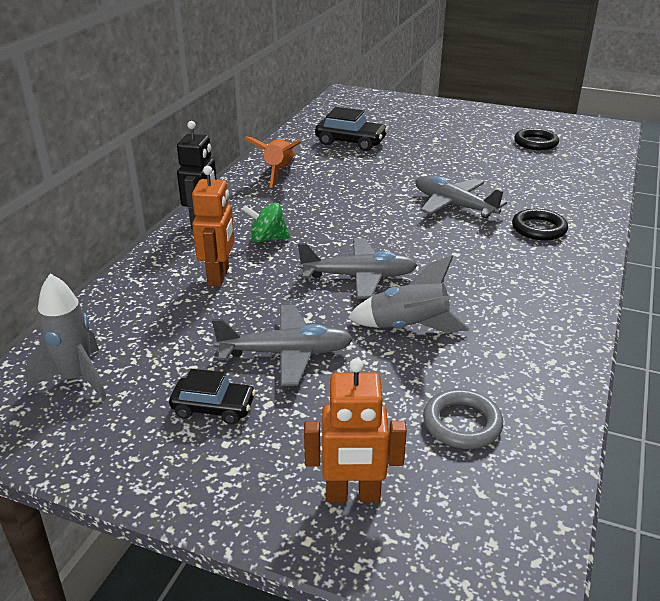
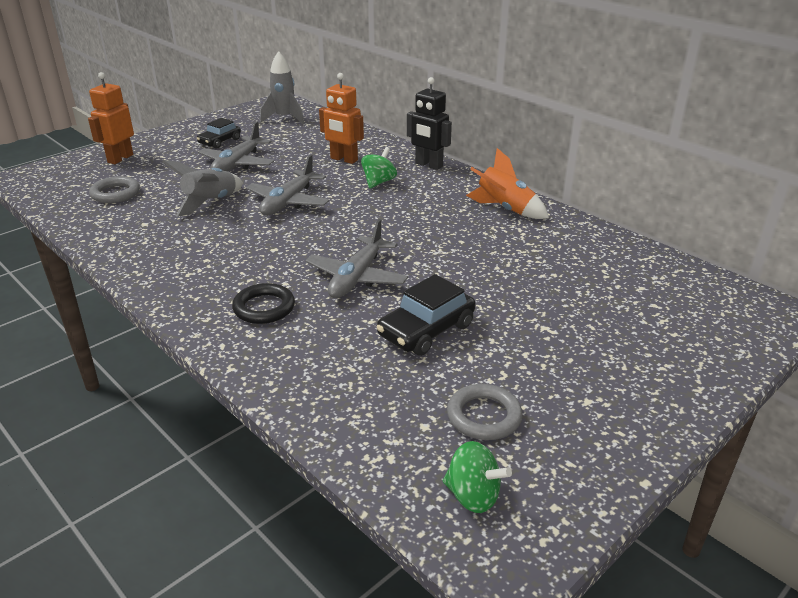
camera: 115 degrees right, 0 degrees up
black car [315,107,388,151] -> black car moved to [377,274,475,356]
grey plane [415,176,507,218] -> grey plane turned 135 degrees clockwise [306,219,408,298]
black ring [514,128,559,150] -> grey ring [447,384,523,440]
none -> green spinning top [443,441,512,513]

